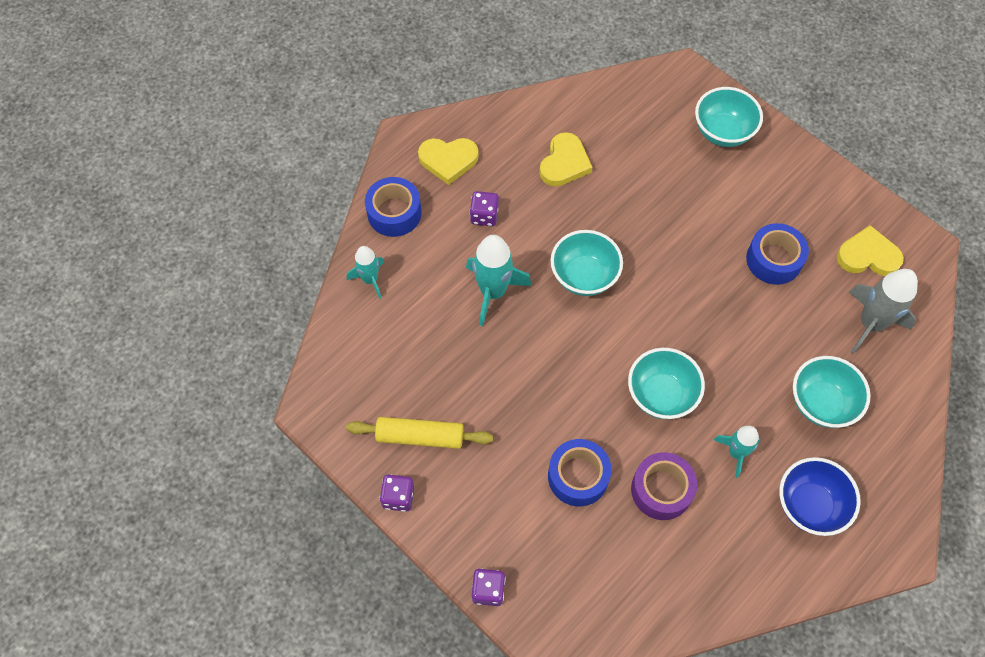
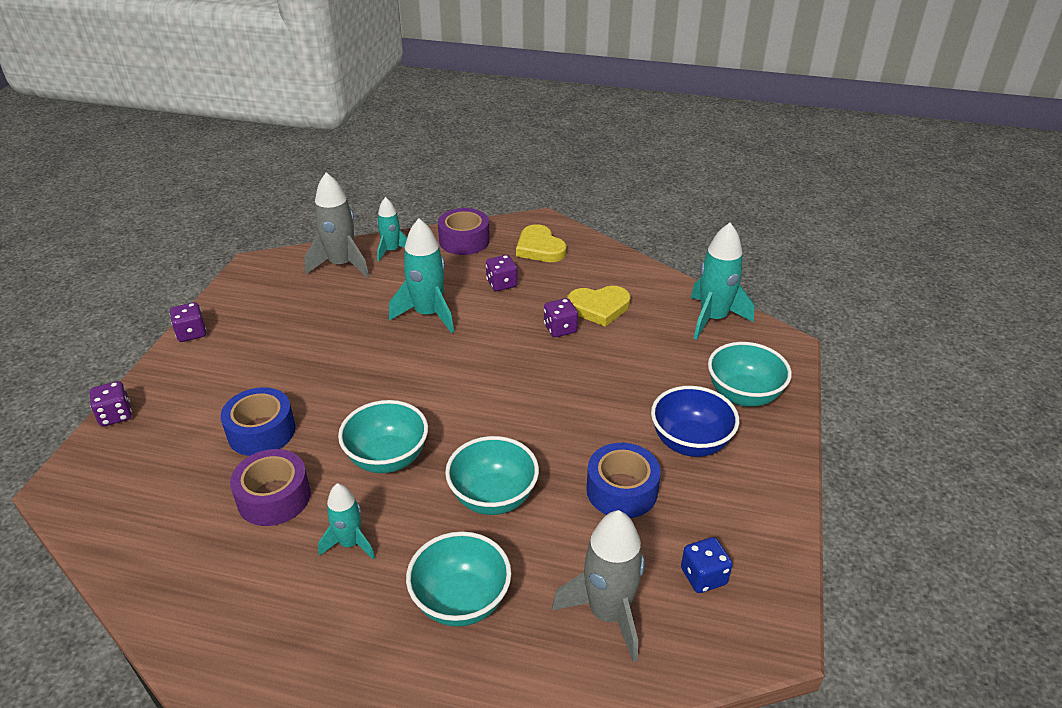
camera: 60 degrees right, 25 degrees down
yellow rolling pin [346,417,493,449] -> none
blue tape [365,177,421,237] -> purple tape [438,208,490,255]
turquoise bowl [551,230,623,296] -> turquoise bowl moved to [445,436,539,515]
blue bowl [779,457,861,536] -> blue bowl moved to [651,386,739,457]
yellow heart [837,225,904,276] -> blue dice [681,537,733,593]
none -> grey rocket [305,172,369,278]
none -> purple dice [544,298,578,337]
none -> turquoise rocket [691,223,754,340]

